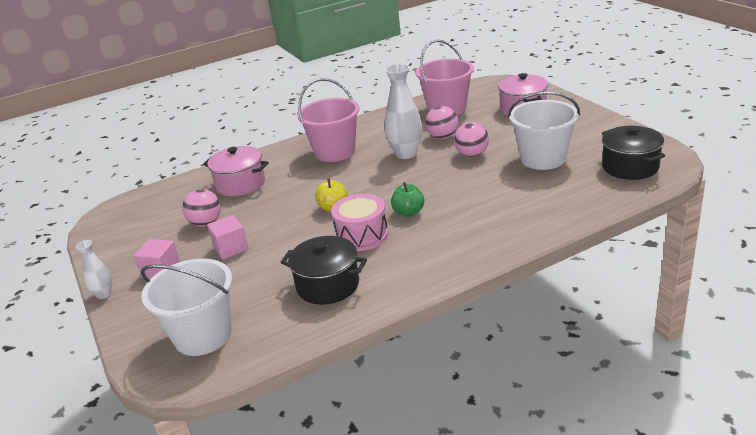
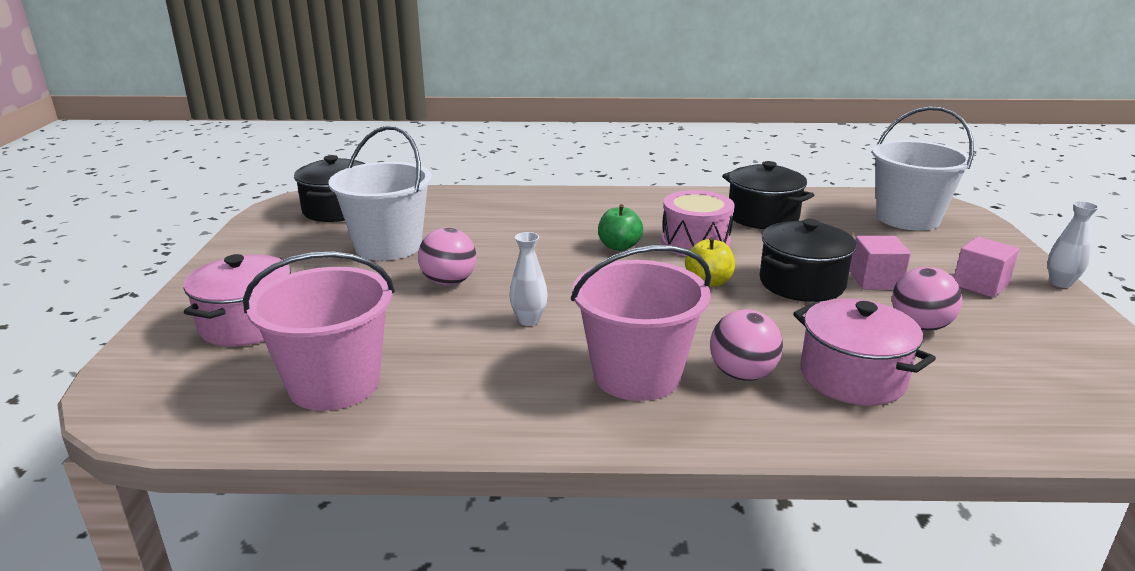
camera: 155 degrees left, 5 degrees down
white vase [385,64,422,159] -> white vase [509,232,548,326], size x0.54
pink ball [425,106,458,139] -> pink ball moved to [710,309,783,381]
none -> black pot [760,219,857,302]

